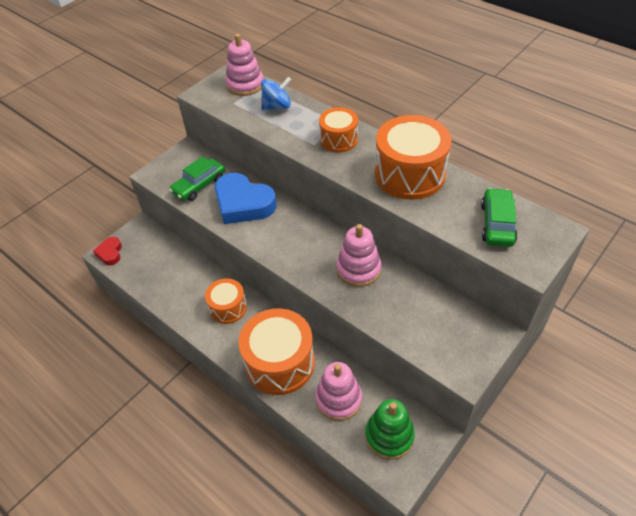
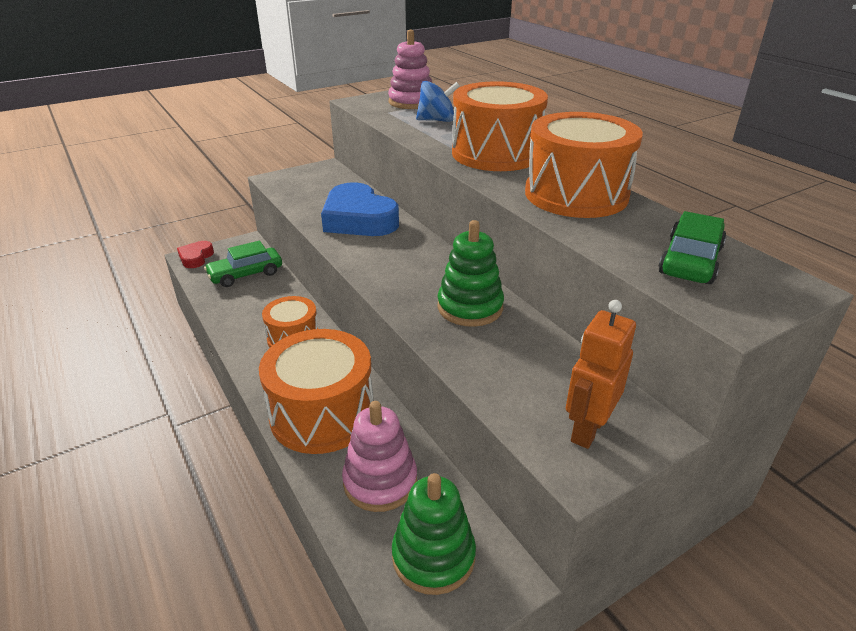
camera: 15 degrees right, 15 degrees down
green car [169,156,225,201] -> green car moved to [204,241,282,287]
orange drum [319,107,358,152] -> orange drum [452,81,548,171], size x1.73
pink stacking toy [336,224,381,287] -> green stacking toy [438,220,504,327]
none -> orange robot [566,300,636,449]

